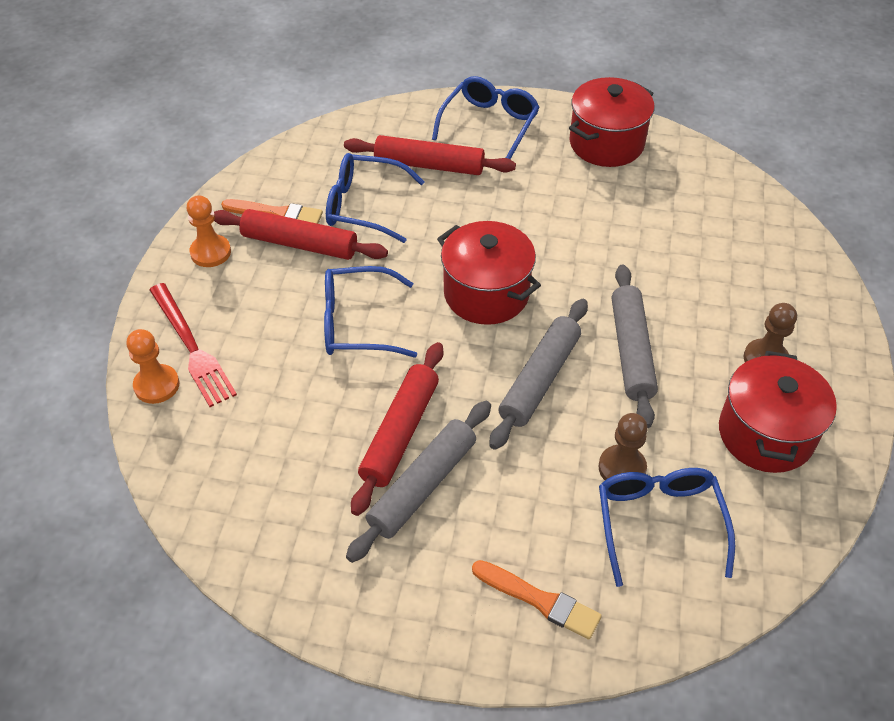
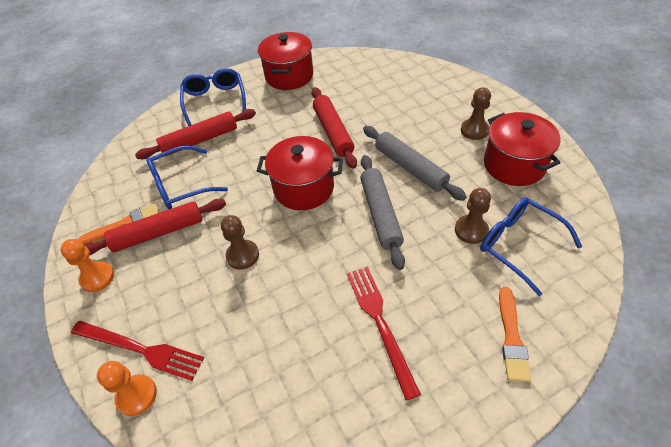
camera: 35 degrees left, 0 degrees up
blue glasses [324,266,417,358] -> brown pawn [221,215,259,270]
grey rolling pin [346,401,491,563] -> red fork [347,266,421,400]
red rolling pin [351,342,443,516] -> red rolling pin moved to [311,87,357,169]
orange brush [472,560,602,639] -> orange brush turned 105 degrees clockwise [499,287,531,382]

